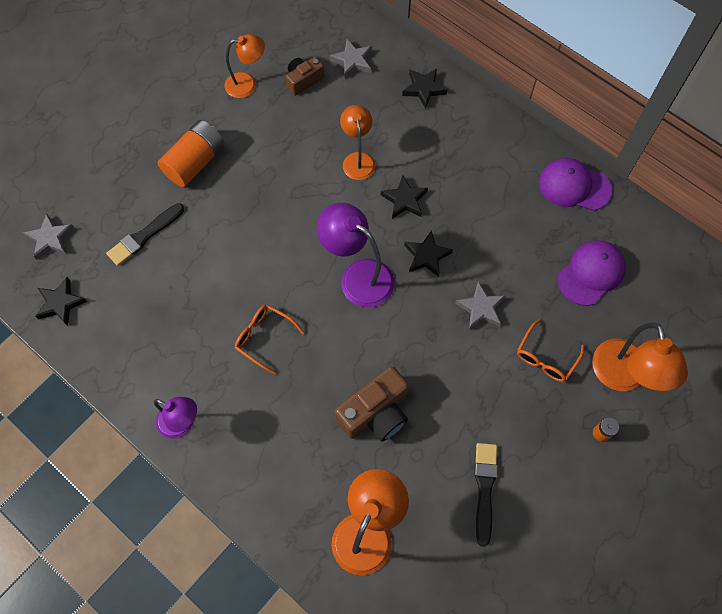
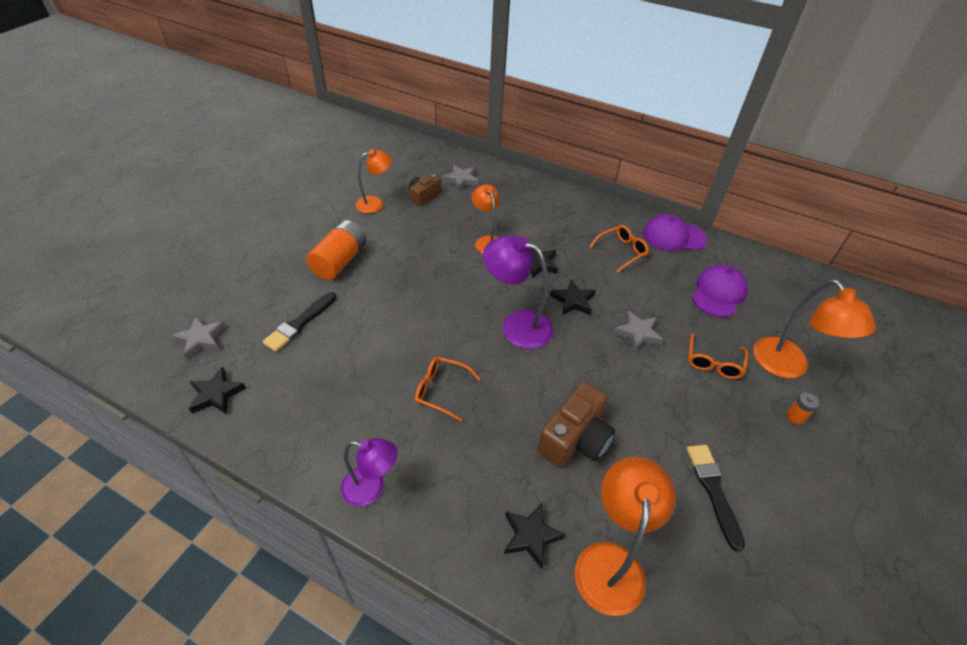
camera: 15 degrees left, 20 degrees down
black star [402,69,447,109] -> black star moved to [504,503,566,569]
none -> orange glasses [589,225,649,272]

